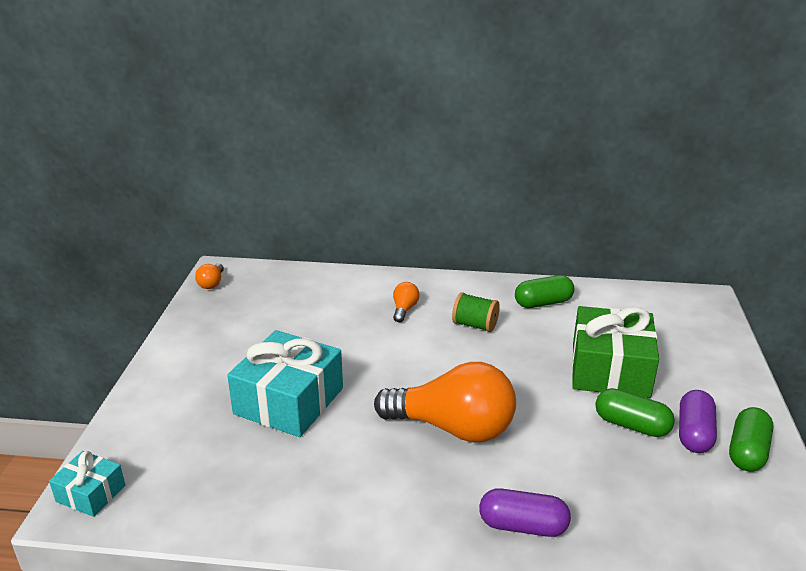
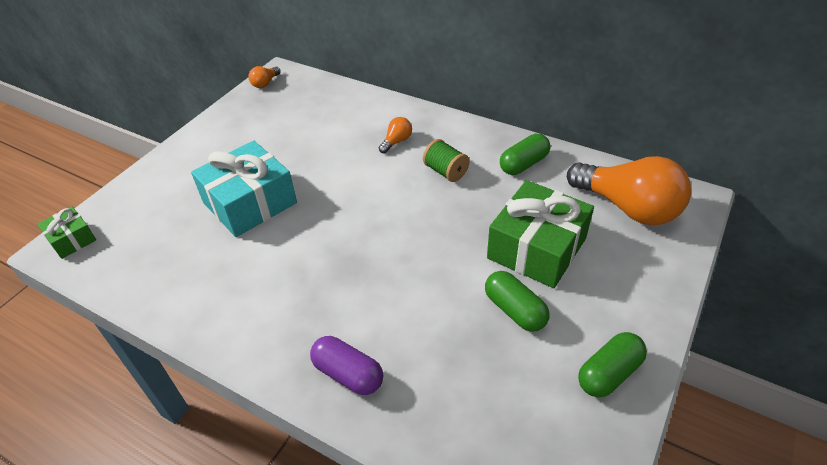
camera: 25 degrees right, 15 degrees up
turquoise gift [49,451,125,517] -> green gift [37,206,96,259]
orange light bulb [374,362,516,443] -> orange light bulb moved to [567,156,691,225]
green capsule [515,275,574,308] -> green capsule turned 45 degrees counterclockwise [500,134,550,175]
purple capsule [679,390,717,453] -> none

